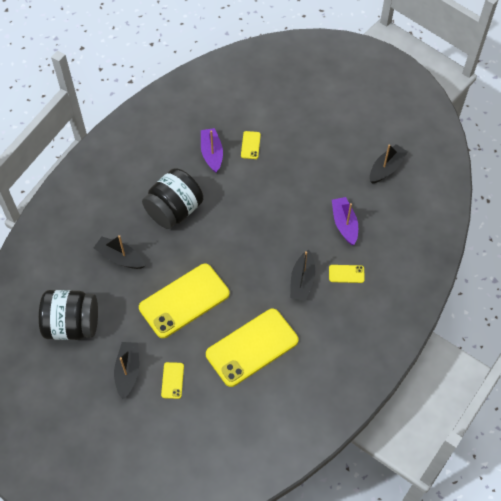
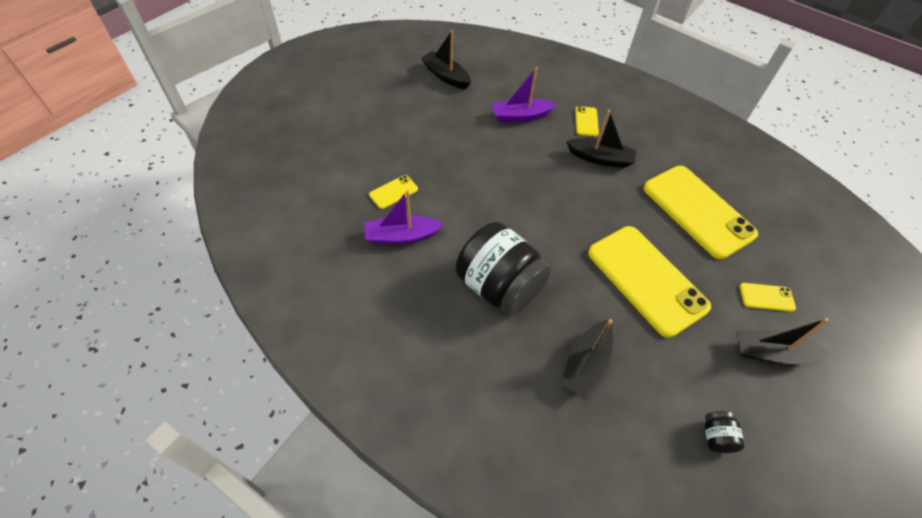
camera: 90 degrees left, 5 degrees down
black jar [39,290,98,340] -> black jar [705,411,744,453], size x0.40
yellow phone [241,131,261,159] -> yellow phone turned 45 degrees counterclockwise [369,175,418,209]

